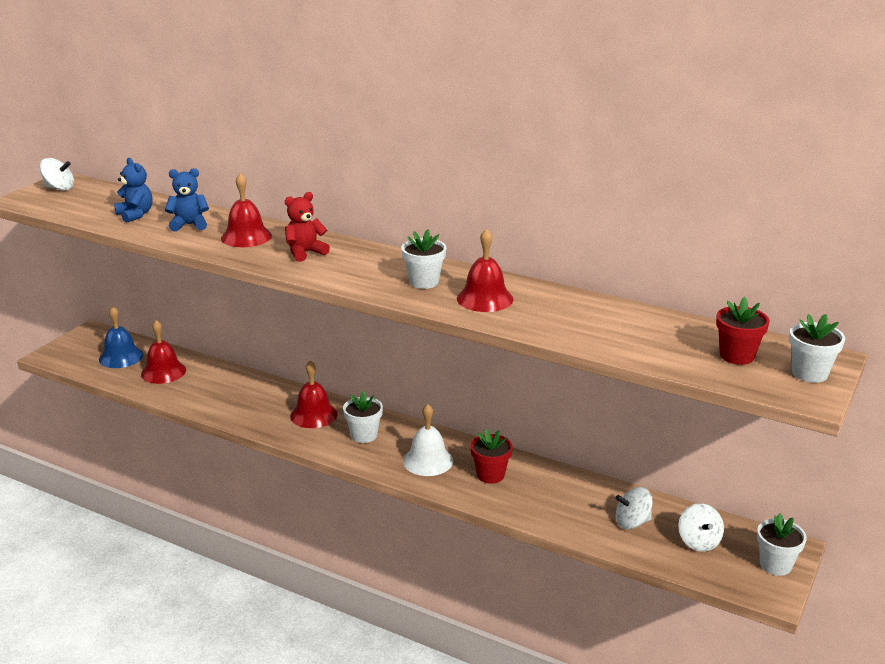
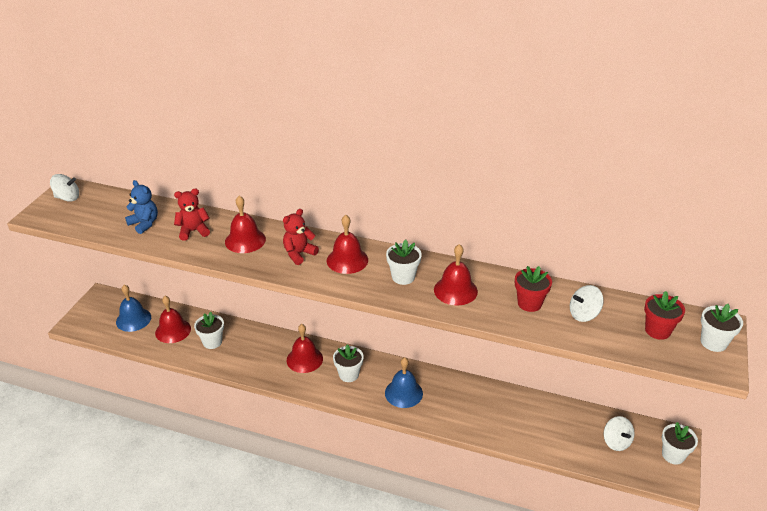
camera: 10 degrees left, 10 degrees up
blue teddy bear [165,168,209,232] -> red teddy bear [174,189,210,241]
white bell [403,404,453,476] -> blue bell [385,357,423,408]
red flower pot [471,429,513,484] -> red flower pot moved to [515,266,552,312]
white spinning top [616,487,652,529] -> white spinning top moved to [570,285,604,322]
none -> white flower pot [194,312,224,349]
none -> red bell [327,215,368,274]

